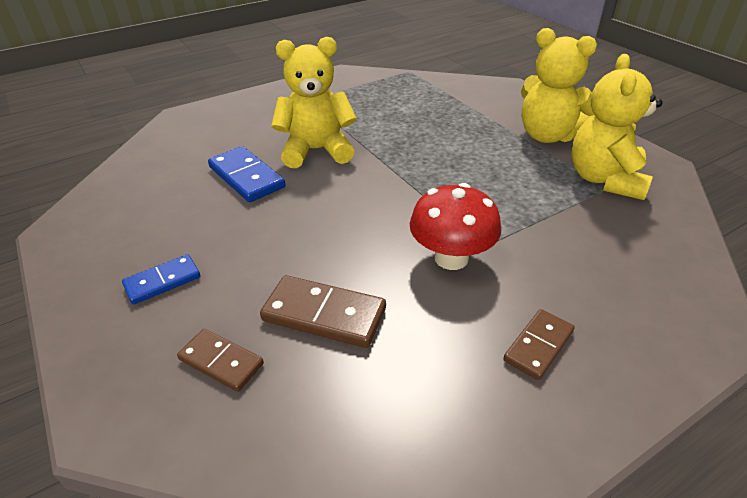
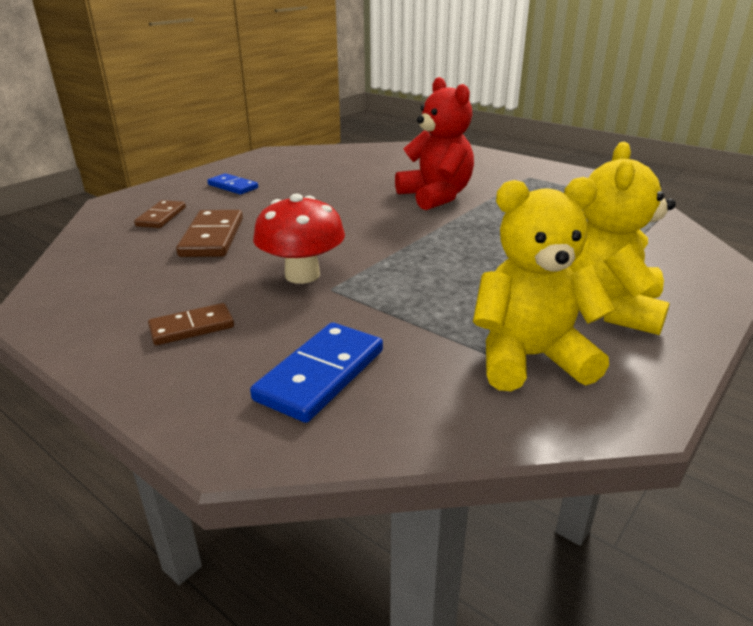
camera: 70 degrees right, 10 degrees down
blue domino [208,146,285,202] -> blue domino moved to [250,322,383,423]
yellow teddy bear [271,37,357,168] -> red teddy bear [395,77,474,210]
brown domino [503,309,575,380] -> brown domino turned 45 degrees counterclockwise [148,303,234,345]

